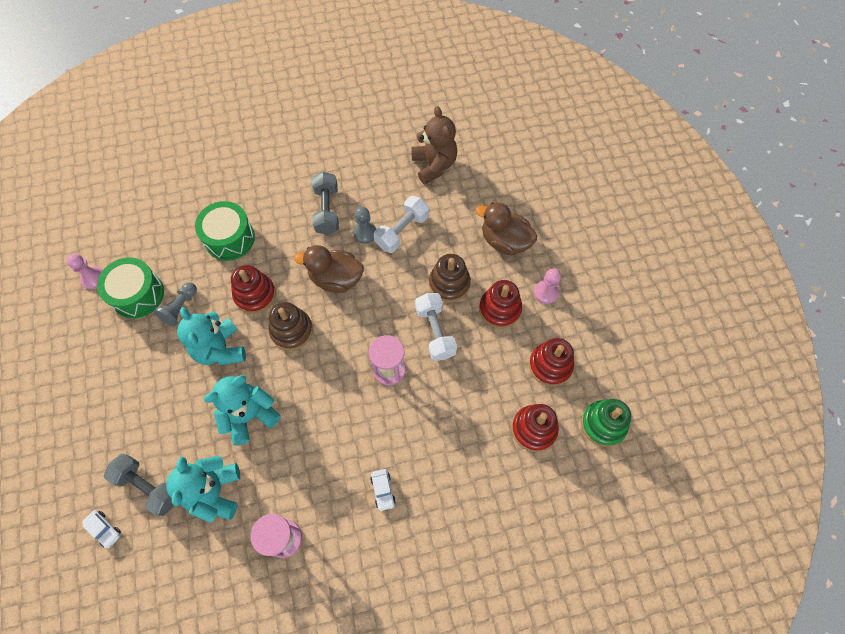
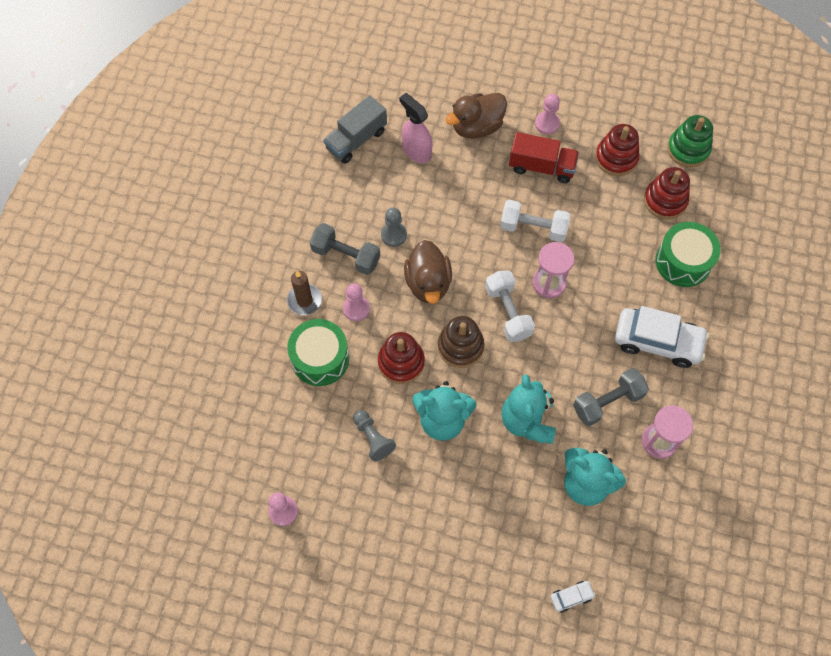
camera: 60 degrees left, 0 degrees up
green drum [97,257,164,319] -> green drum moved to [656,222,721,287]
grey dumbbell [104,454,174,516] -> grey dumbbell moved to [573,368,649,426]
brown duck [294,245,364,293] -> brown duck turned 45 degrees counterclockwise [404,240,452,304]
white car [370,469,396,511] -> white car [615,306,709,368], size x2.29
white dumbbell [374,196,429,253] -> white dumbbell moved to [485,270,535,342]
brown teddy bear [411,106,457,184] -> grey truck [323,95,387,164]
brown stacking toy [429,254,471,302] -> none
red stacking toy [479,280,522,328] -> red truck [509,132,579,183]
none -> brown candle [287,271,322,315]
none -> pink pawn [343,283,370,321]
none -> pink spray bottle [399,93,432,163]

